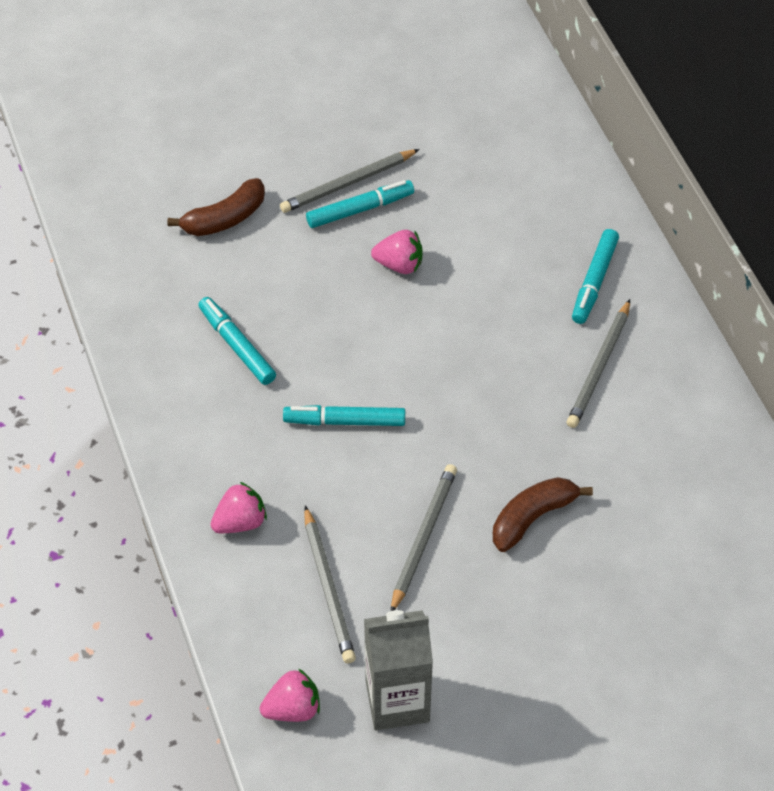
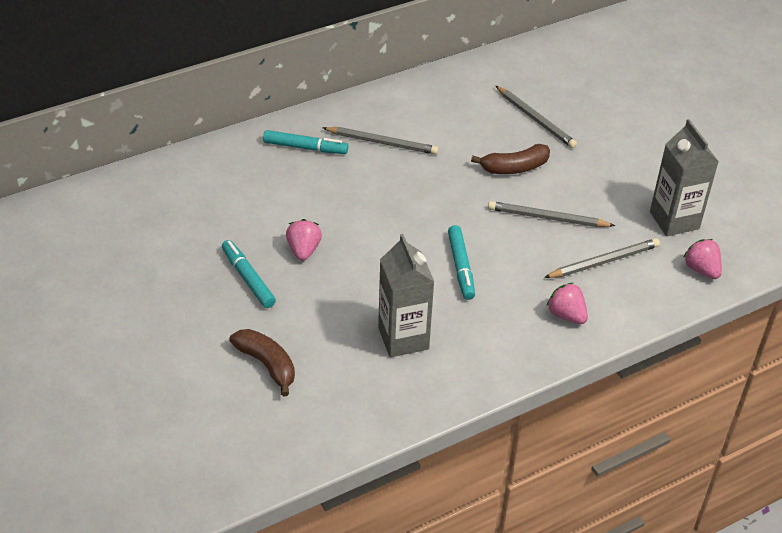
camera: 100 degrees left, 10 degrees down
turquoise marker [198,297,276,385] -> grey carton [378,234,434,357]
grey pencil [280,149,420,213] -> grey pencil moved to [496,86,577,148]
brown banana [493,477,593,552] -> brown banana turned 60 degrees counterclockwise [471,144,550,174]

